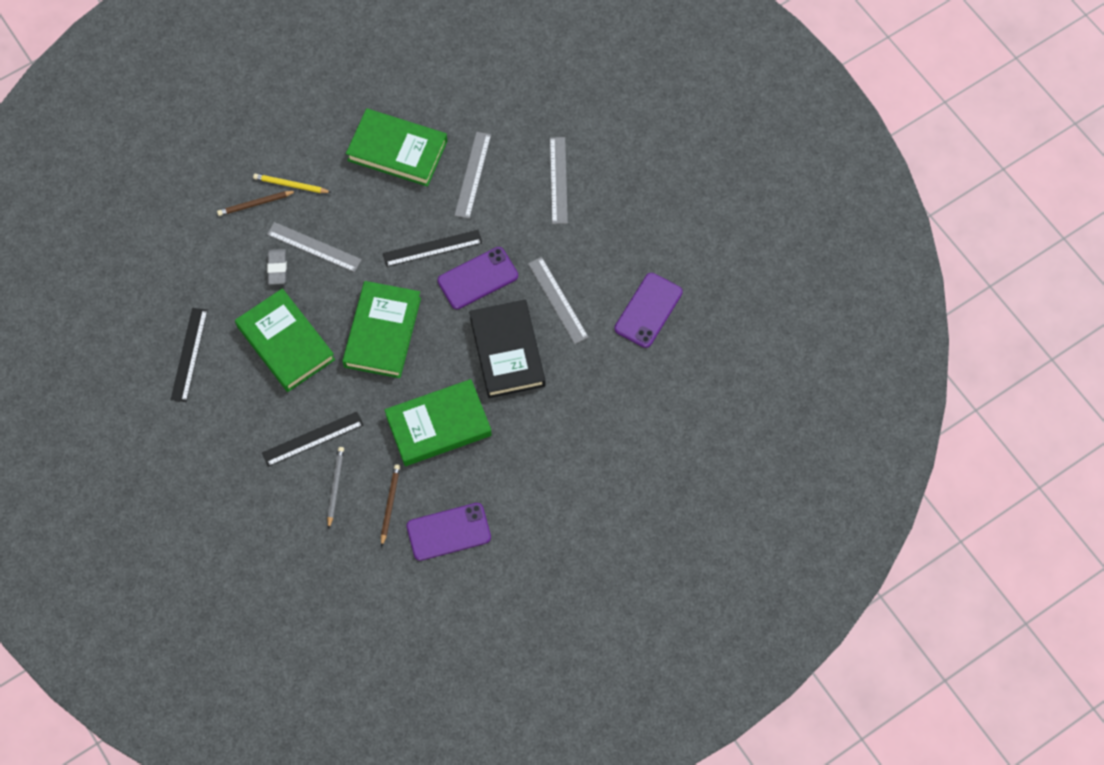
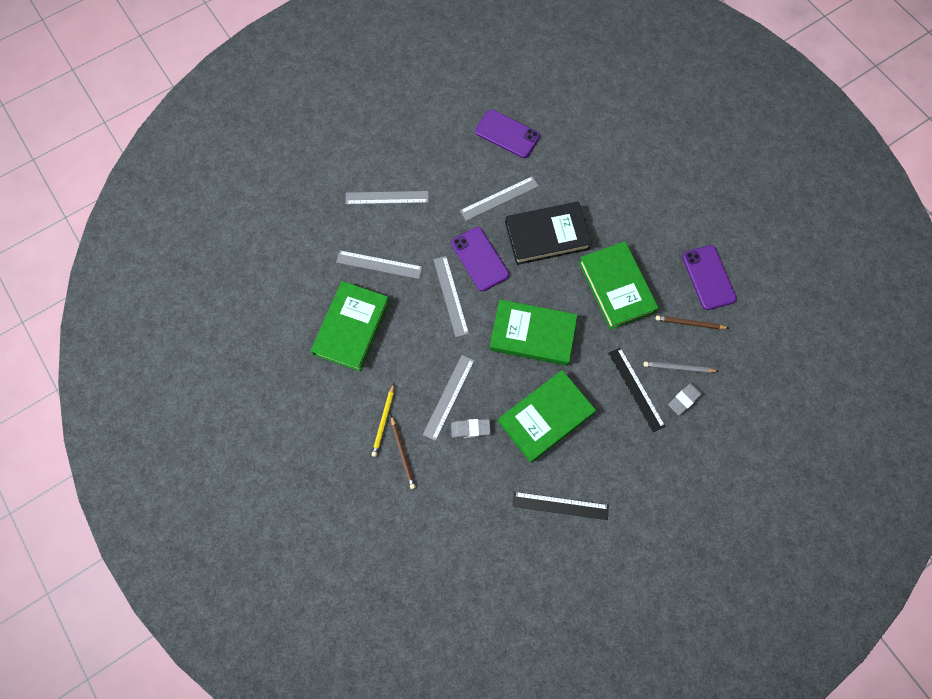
camera: 90 degrees left, 5 degrees up
black ruler [383,230,482,267] -> grey ruler [433,256,469,337]
none -> grey eraser [668,382,703,416]

